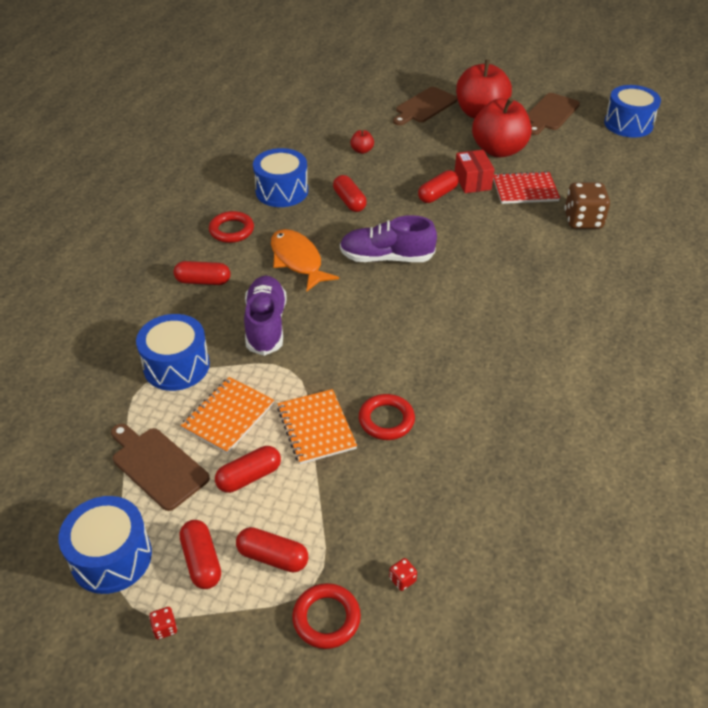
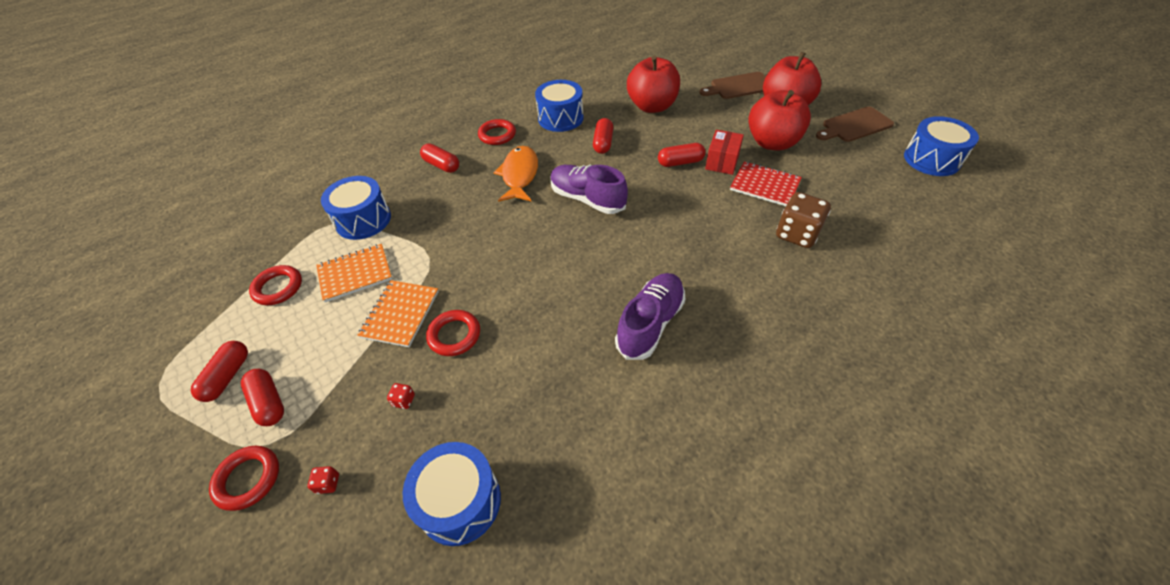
camera: 35 degrees right, 5 degrees up
blue drum [59,496,152,594] -> blue drum moved to [403,442,501,546]
brown cutting board [111,424,210,511] -> red ring [249,265,302,305]
red dice [149,607,177,639] -> red dice moved to [387,383,415,409]
red capsule [215,446,281,493] -> none
purple shoe [244,275,286,356] -> purple shoe moved to [615,273,685,360]
red apple [350,130,374,154] -> red apple [627,56,680,113], size x2.45

